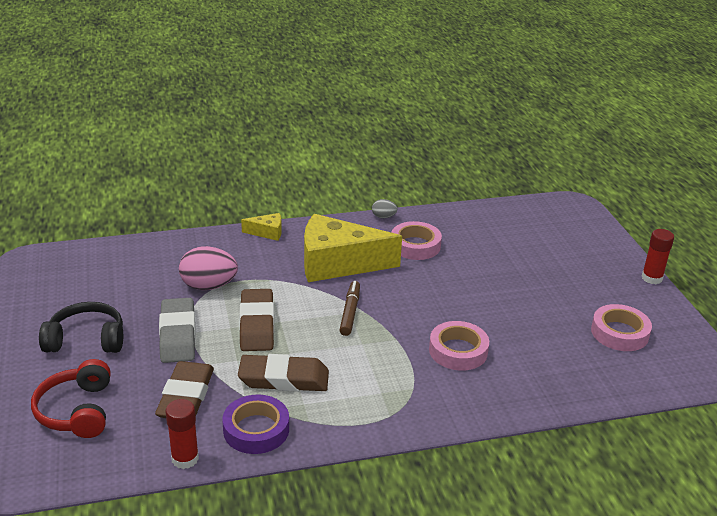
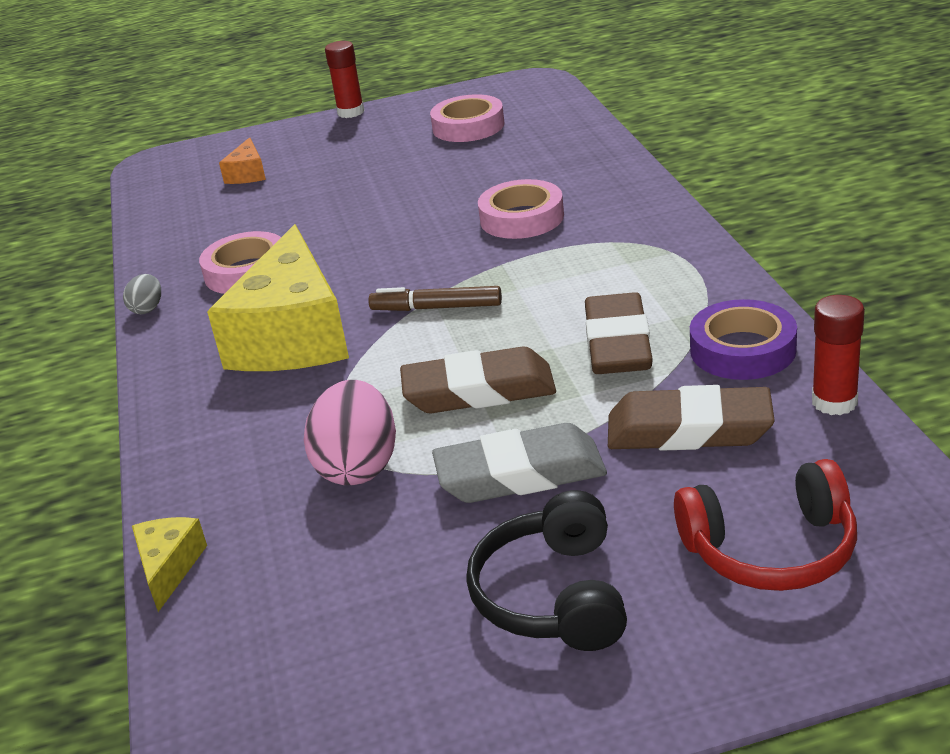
camera: 85 degrees left, 0 degrees up
yellow cheese [241,213,282,241] -> yellow cheese moved to [132,517,207,612]
none -> orange cheese [219,137,266,184]

